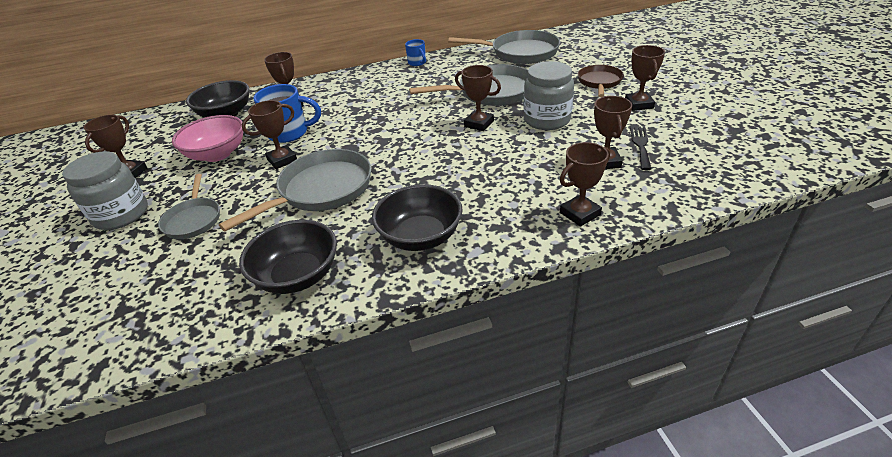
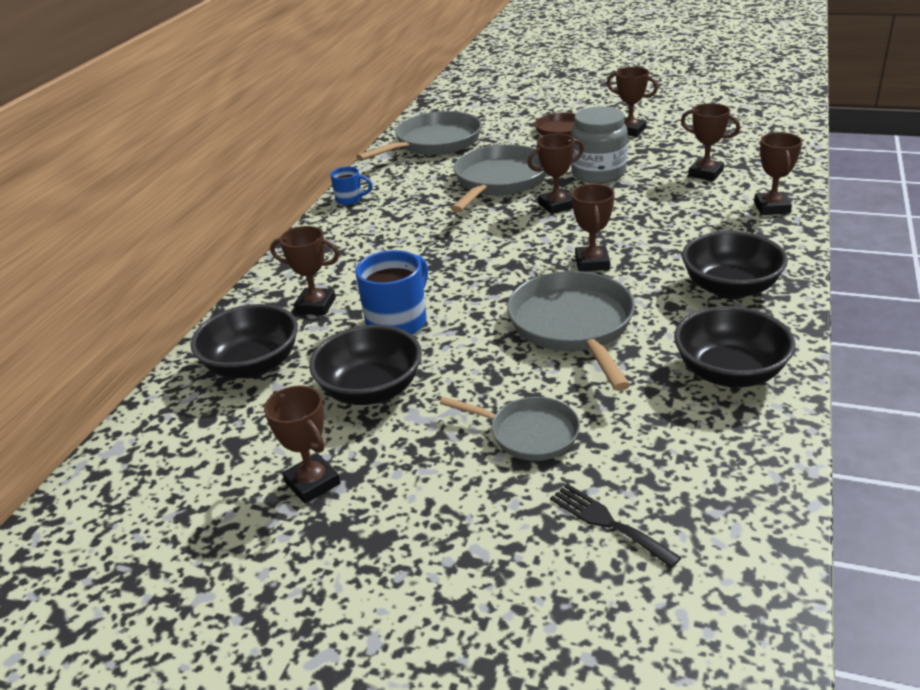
camera: 55 degrees left, 5 degrees down
grey jar [62,151,148,230] -> none
pink bowl [172,115,243,162] -> black bowl [309,325,422,405]
brown trophy [242,100,297,169] -> brown trophy moved to [572,184,614,272]
black fork [630,126,651,170] -> black fork moved to [550,484,681,568]

